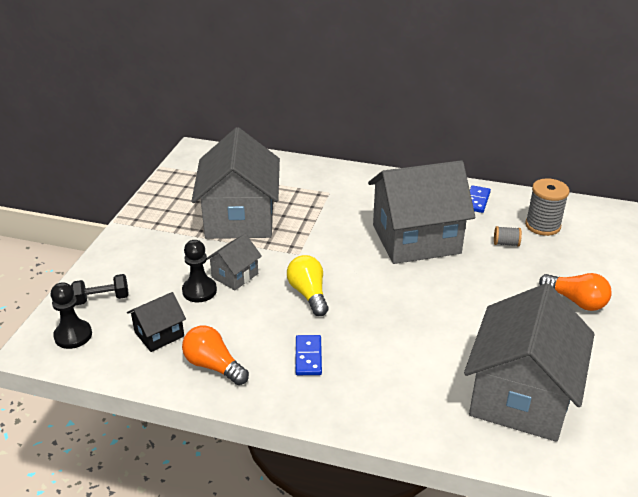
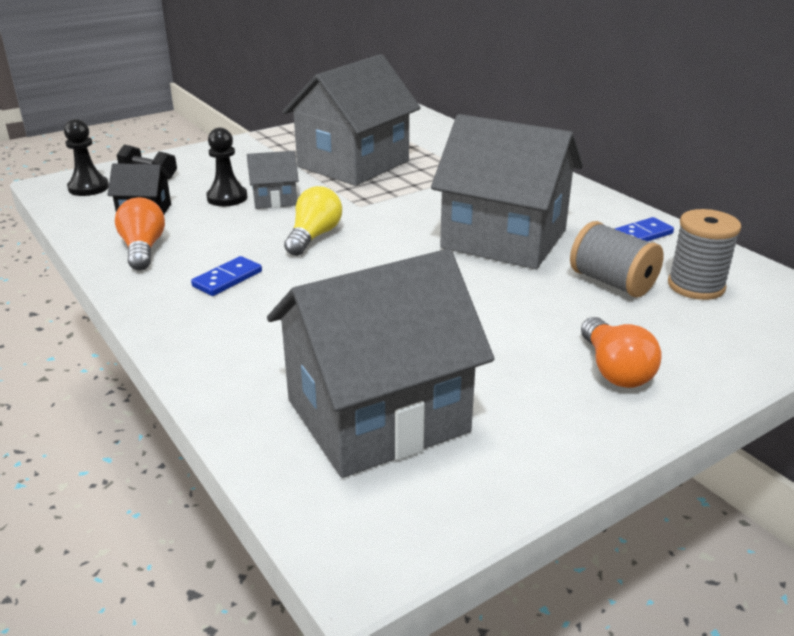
camera: 40 degrees right, 5 degrees down
grey spool [494,226,522,247] -> grey spool [570,221,664,298], size x1.92

